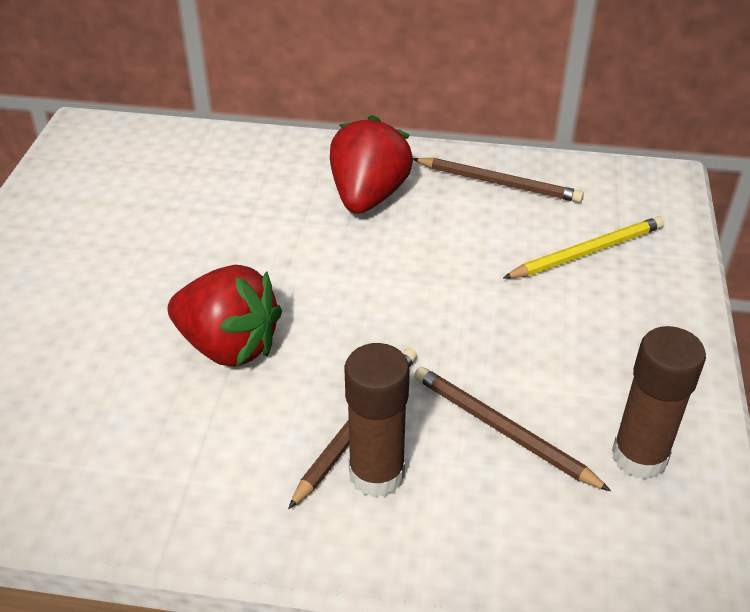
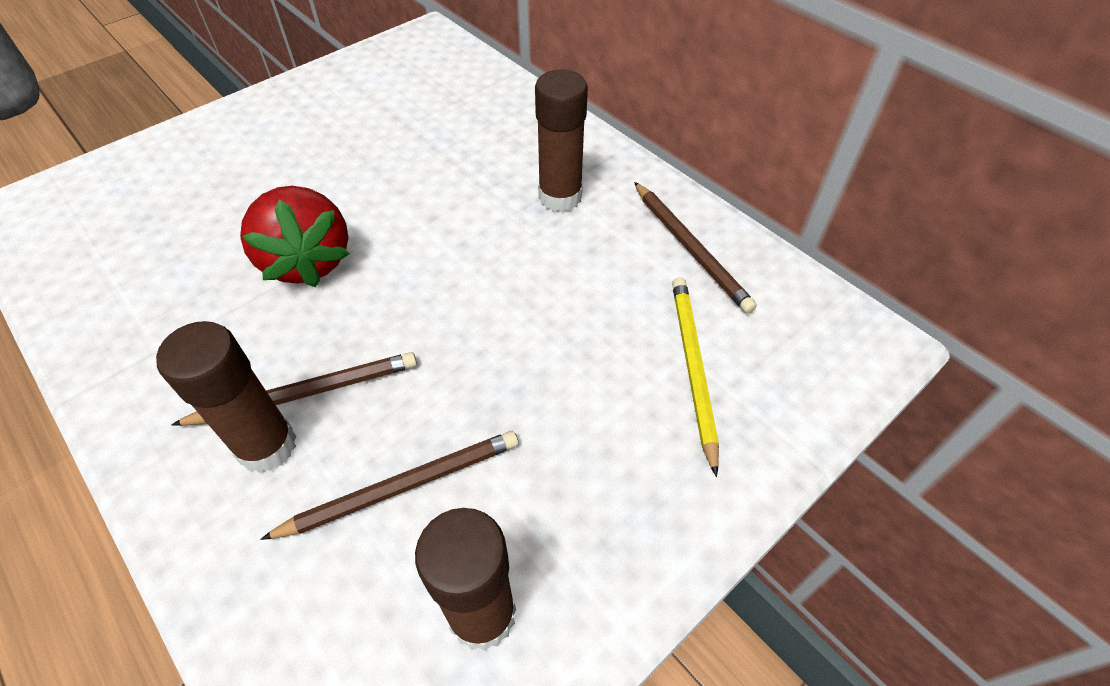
camera: 40 degrees right, 10 degrees up
red strawberry [330,115,413,214] -> brown glue stick [535,70,588,212]
brown pencil [414,366,611,491] -> brown pencil turned 75 degrees clockwise [260,431,518,540]
yellow pencil [503,216,664,278] -> yellow pencil turned 105 degrees counterclockwise [672,277,719,477]

